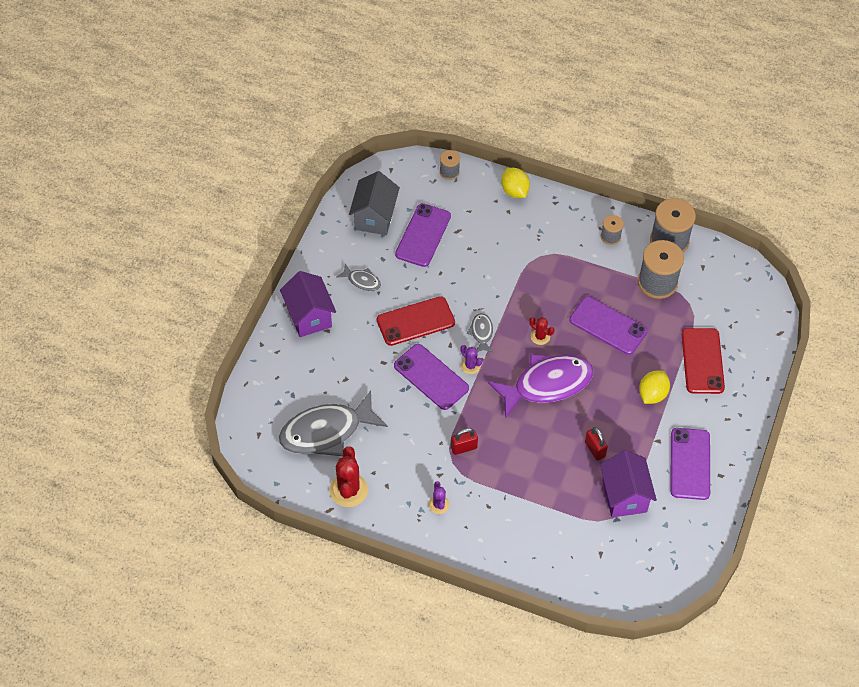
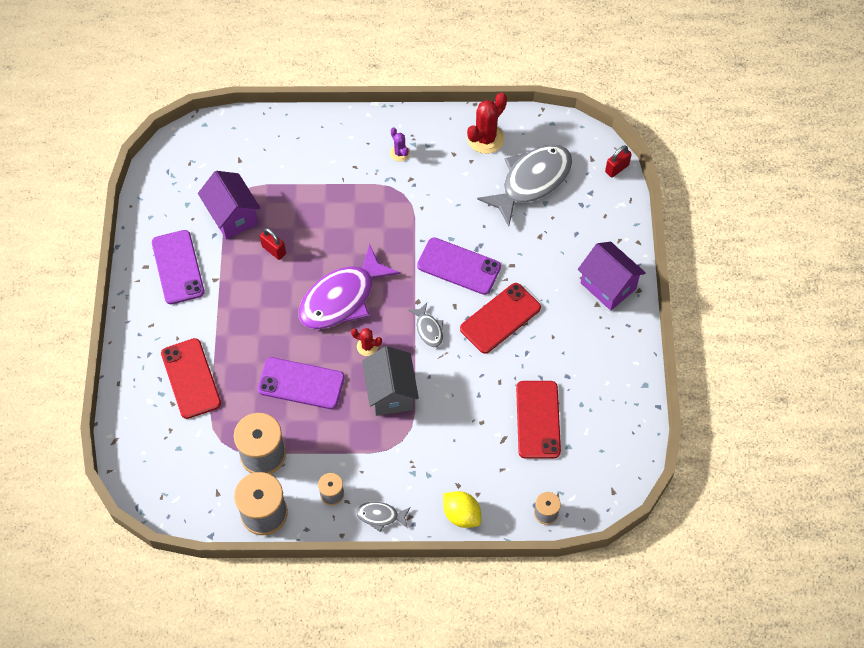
camera: 160 degrees right, 5 degrees up
red cactus [329,446,368,507] -> red cactus turned 60 degrees clockwise [467,93,507,154]
grey fish [336,263,381,291] -> grey fish moved to [356,502,411,532]
grey house [349,171,400,235] -> grey house moved to [362,346,419,416]
purple phone [395,203,451,267] -> red phone [516,381,561,459]
red padlock [451,428,478,455] -> red padlock moved to [605,145,632,177]
purple cactus [461,345,483,374] -> none
yellow lemon [639,371,670,404] -> none

